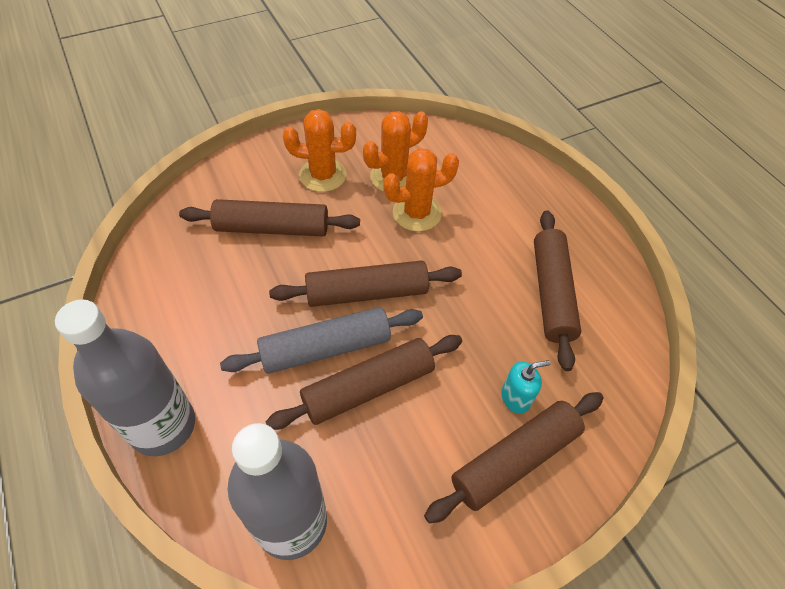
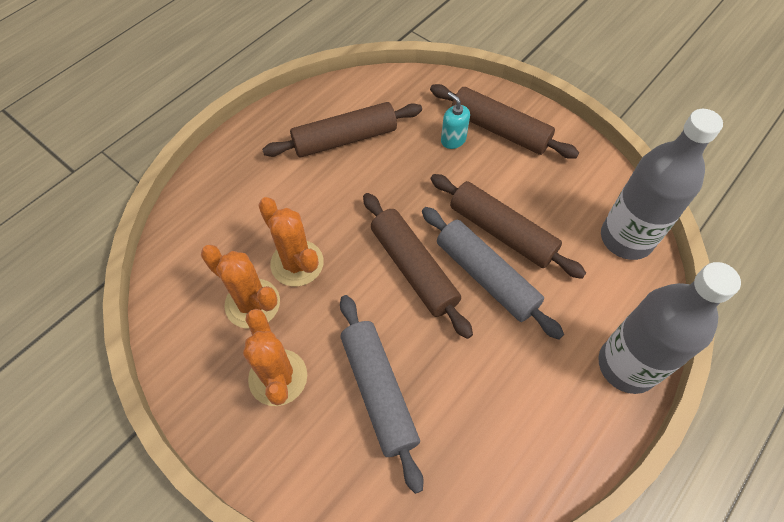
camera: 110 degrees left, 5 degrees up
brown rolling pin [179,199,360,236] -> grey rolling pin [340,295,423,494]

